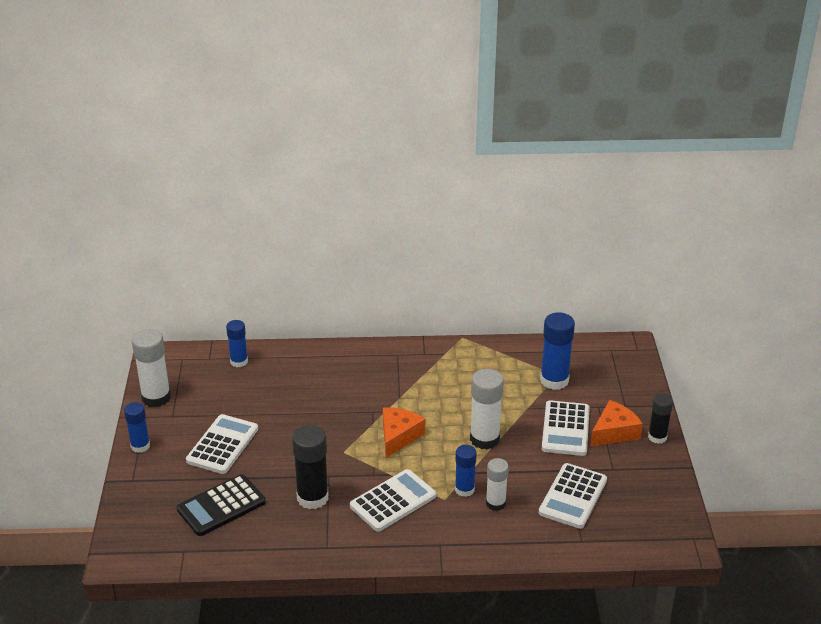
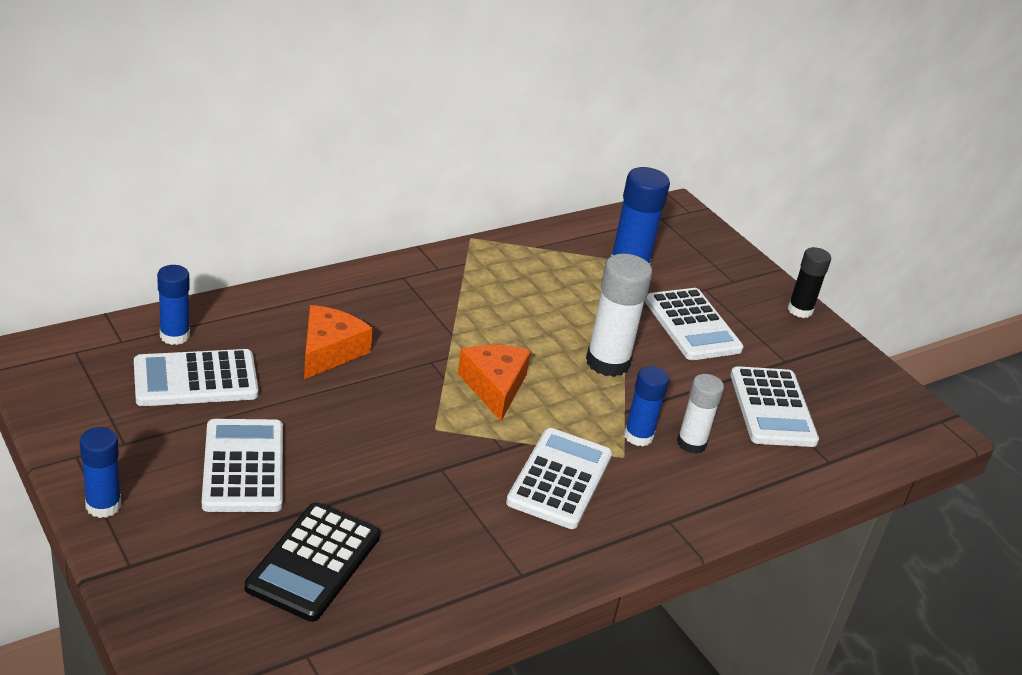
camera: 35 degrees left, 0 degrees up
white glue stick [132,329,171,407] -> none
black glue stick [292,425,329,509] -> none
orange cheese [591,400,643,446] -> orange cheese moved to [304,305,373,379]
none -> white calculator [134,349,259,406]

